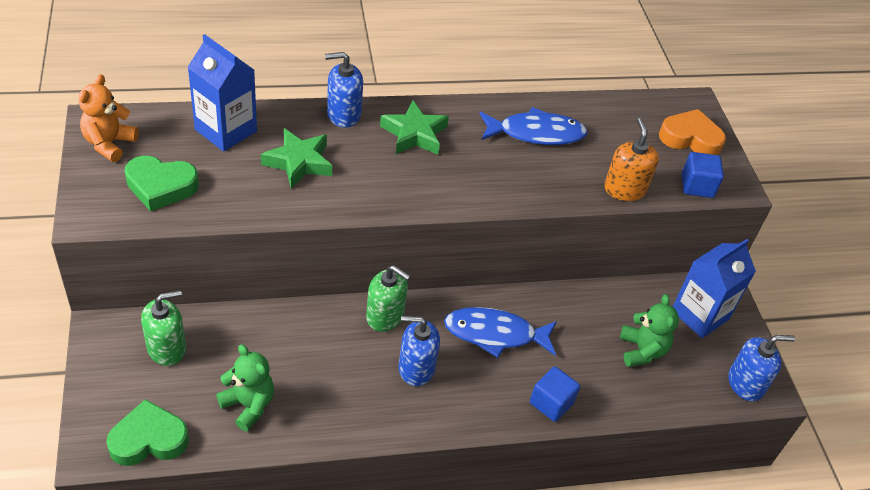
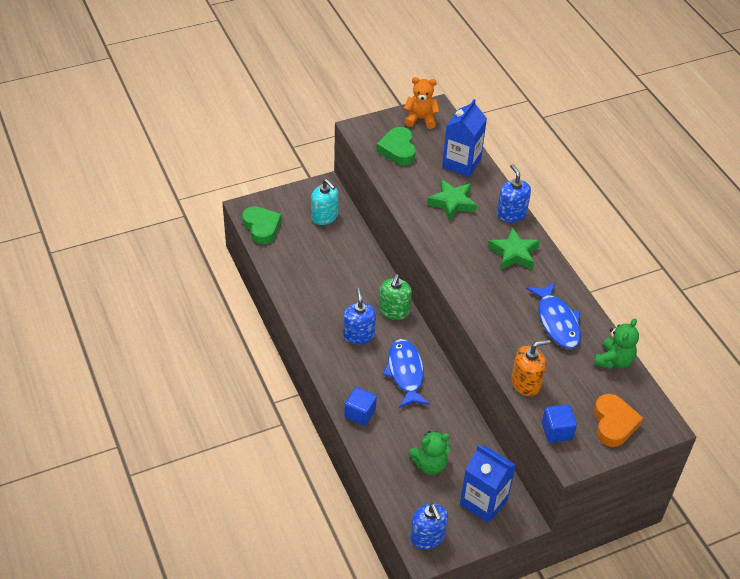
camera: 80 degrees right, 0 degrees up
green soap dispenser [141,290,186,366] -> turquoise soap dispenser [311,179,339,225]
green teddy bear [216,344,274,431] -> green teddy bear moved to [594,319,639,369]

